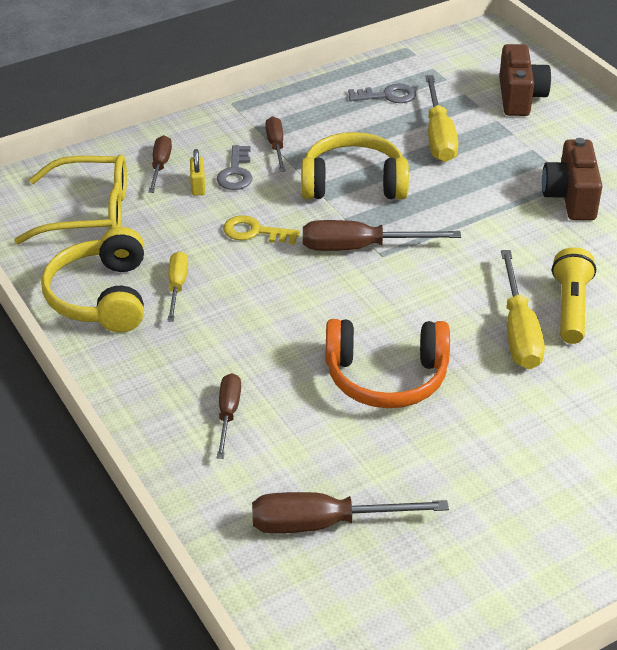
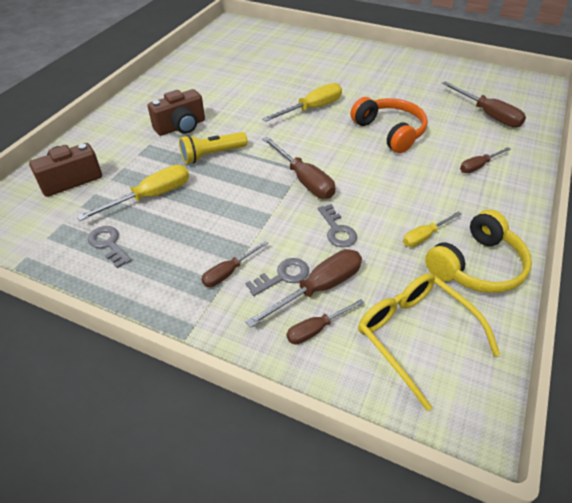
camera: 125 degrees left, 5 degrees up
yellow padlock [190,149,205,196] -> brown screwdriver [245,249,362,328]
yellow key [223,215,300,245] -> grey key [318,204,357,247]
yellow headphones [301,132,409,199] -> none
yellow flashlight [552,247,596,344] -> yellow flashlight moved to [179,132,247,164]

